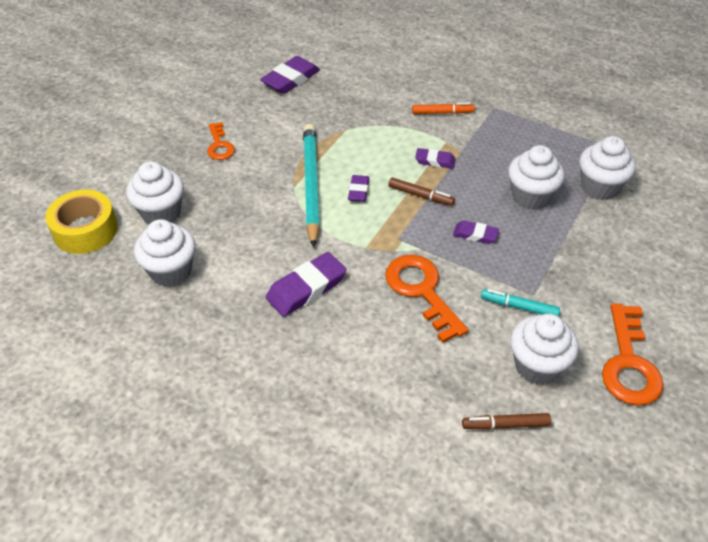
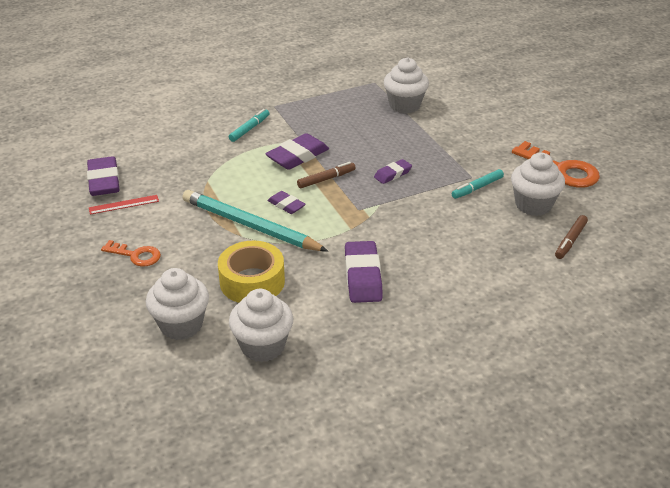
camera: 55 degrees left, 10 degrees down
yellow tape [45,190,118,254] -> yellow tape moved to [218,241,285,303]
orange key [385,255,468,343] -> none
orange marker [412,103,475,114] -> turquoise marker [229,109,269,142]
purple eraser [415,148,456,169] -> purple eraser [265,133,329,170], size x1.74
white cupcake [508,145,565,210] -> none
none -> red ruler [89,195,159,215]

